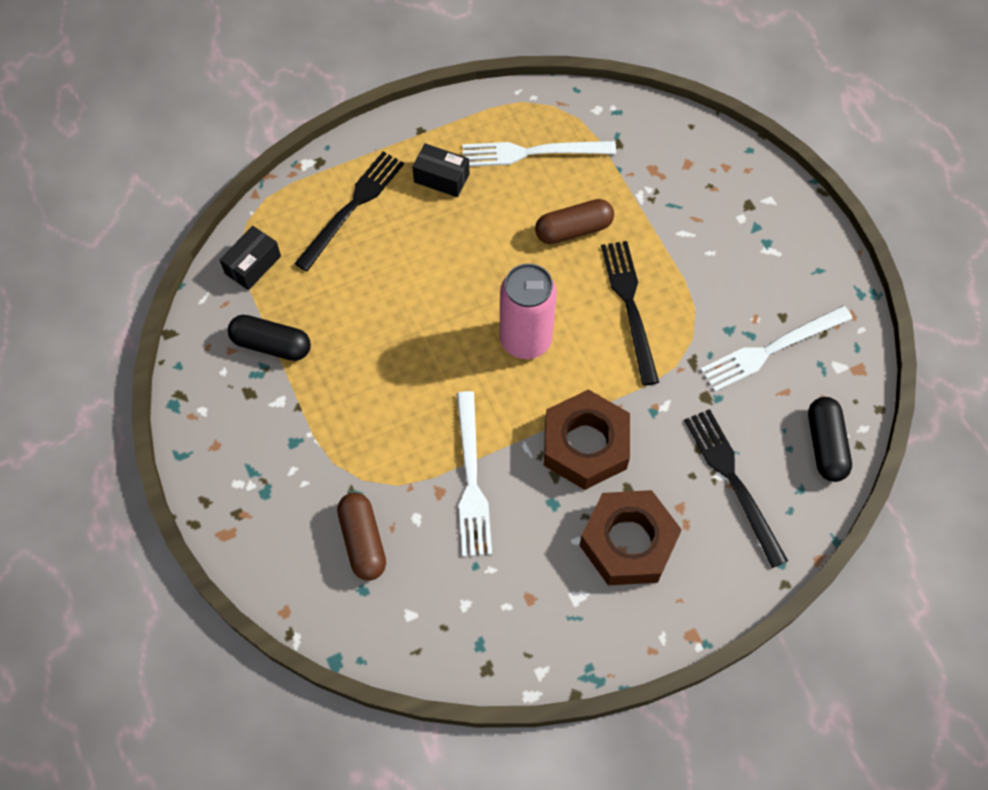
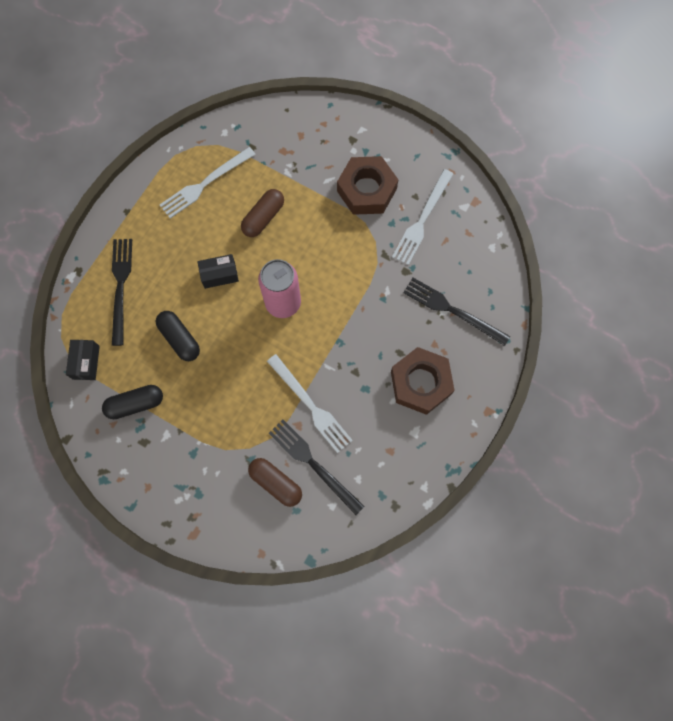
camera: 35 degrees left, 10 degrees up
black box [412,143,469,197] -> black box moved to [197,254,239,289]
brown nut [544,389,630,490] -> brown nut moved to [337,156,398,215]
black fork [601,241,659,386] -> black fork moved to [269,419,365,515]
black capsule [808,397,852,482] -> black capsule moved to [156,311,200,361]

